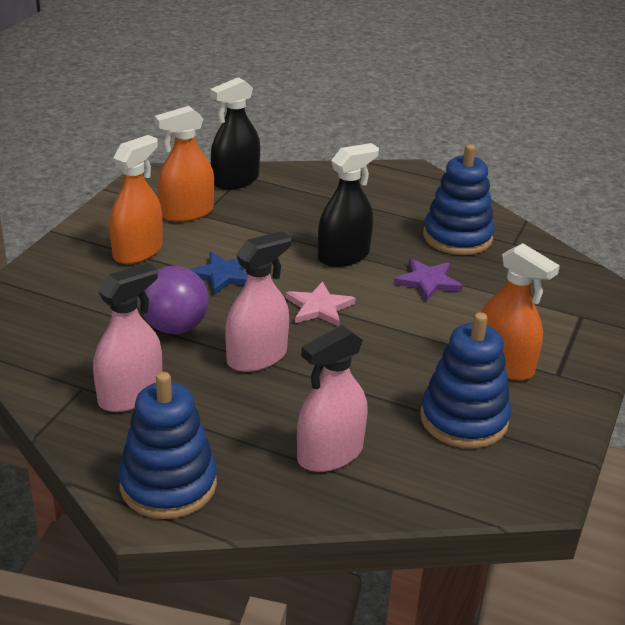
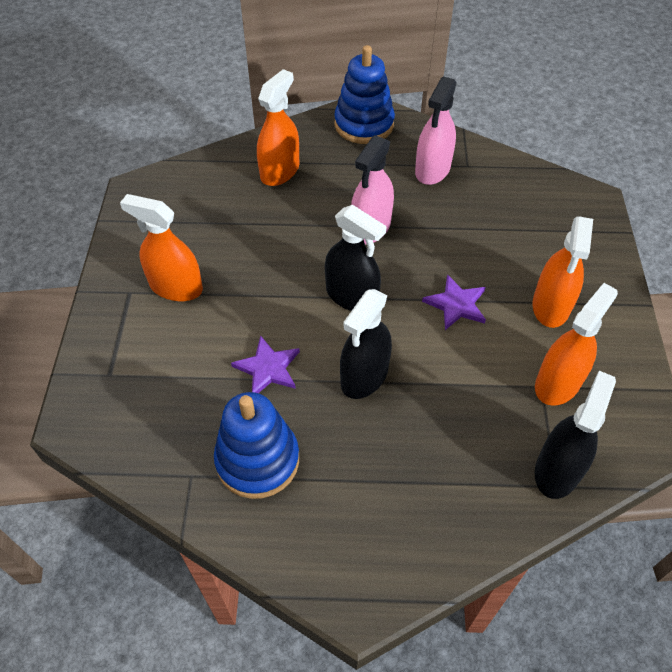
camera: 160 degrees right, 20 degrees up
purple ball [140,266,209,334] -> none
blue star [190,252,247,295] -> purple star [422,274,486,330]
pink star [286,281,356,327] -> black spray bottle [325,205,387,311]
pink spray bottle [297,325,368,472] -> orange spray bottle [257,69,299,186]
blue stacking toy [420,312,511,449] -> none

